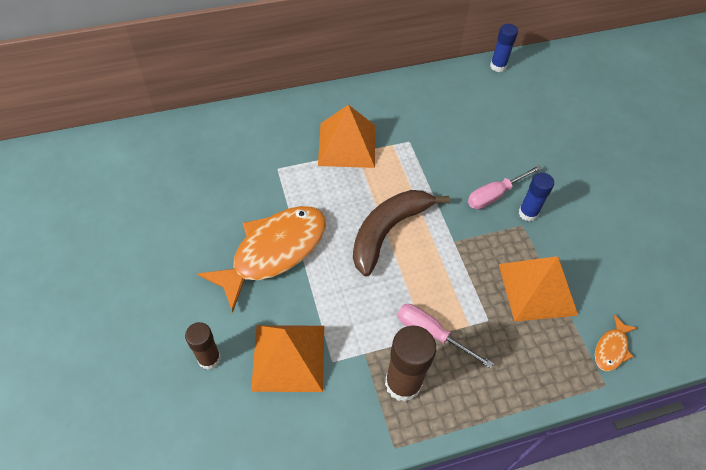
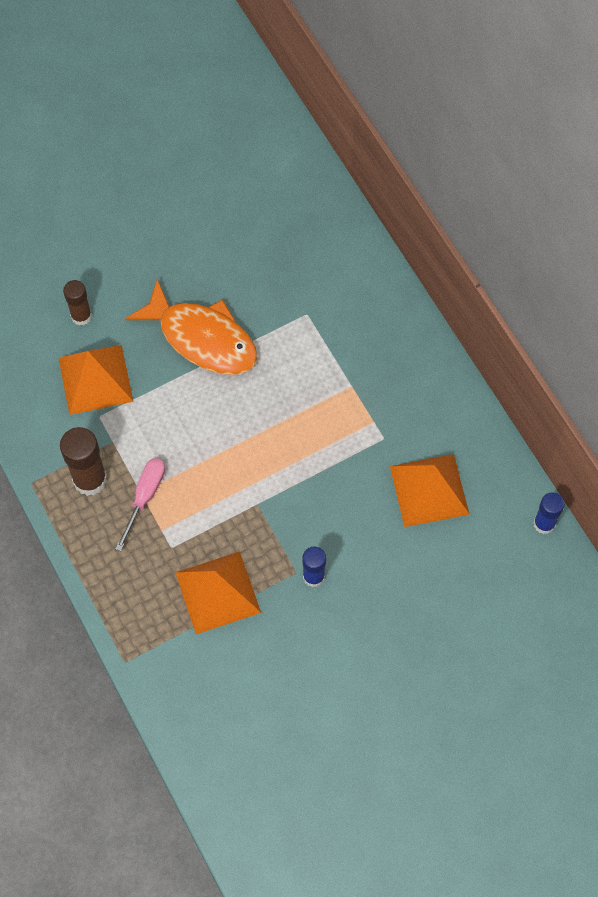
camera: 80 degrees right, 10 degrees up
orange pyramid [318,105,375,168] -> orange pyramid moved to [390,454,470,527]
brown banana [353,190,450,277] -> none
pink screwdriver [468,165,542,209] -> none
orange fish [595,315,637,371] -> none

